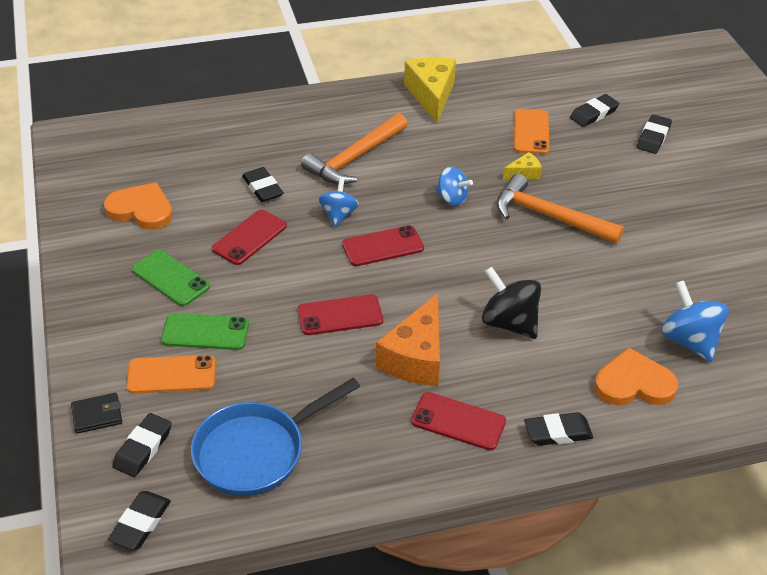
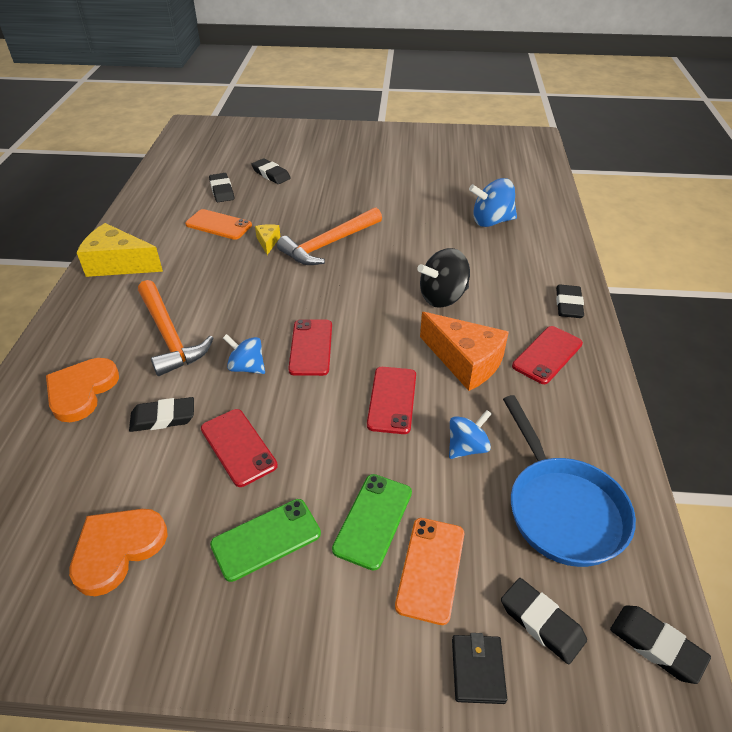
camera: 70 degrees left, 0 degrees up
blue spinning top [435,167,473,206] -> blue spinning top moved to [449,410,492,459]
orange heart [594,348,678,406] -> orange heart moved to [46,358,119,422]

